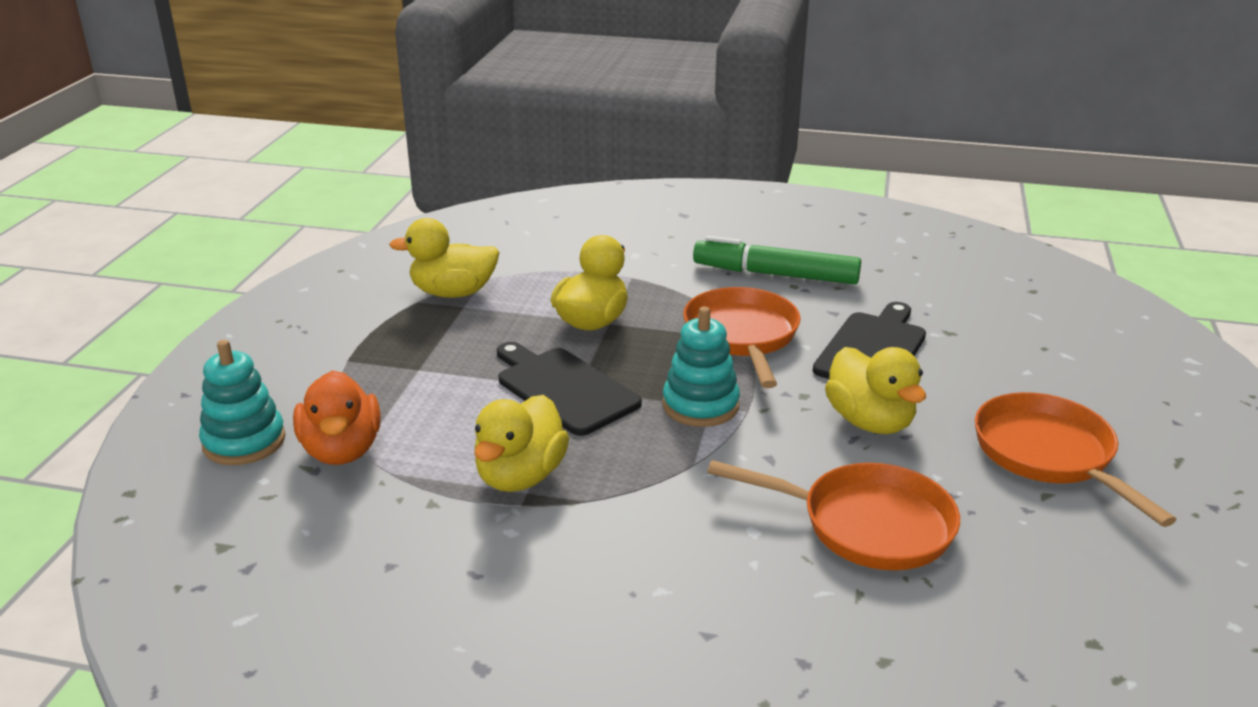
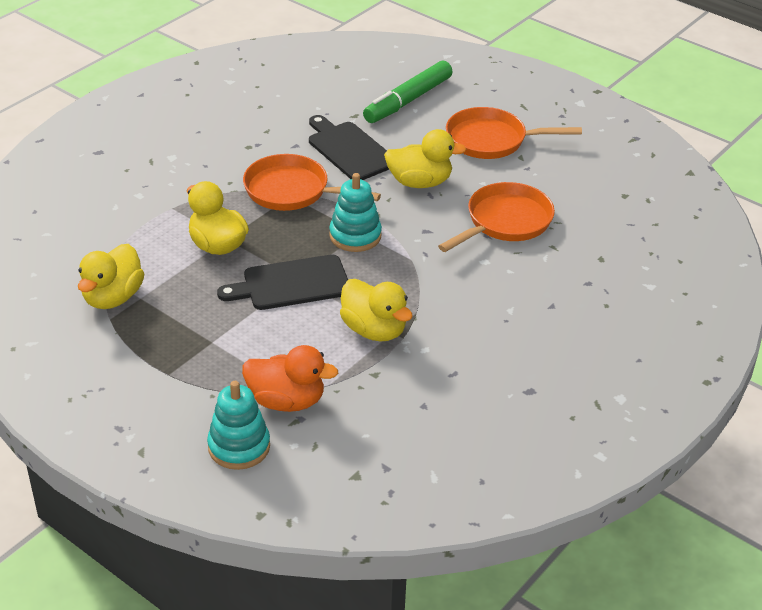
camera: 65 degrees left, 10 degrees up
green marker [693,236,861,285] -> green marker moved to [363,61,452,123]

